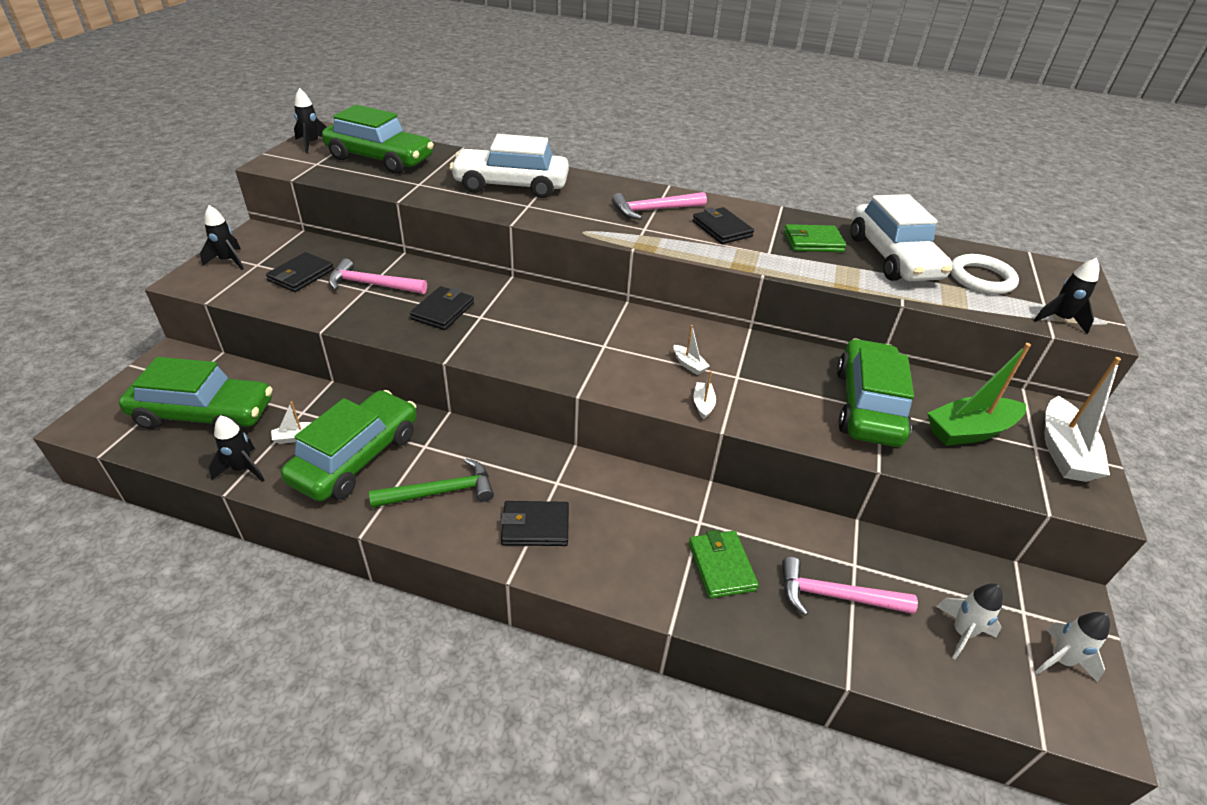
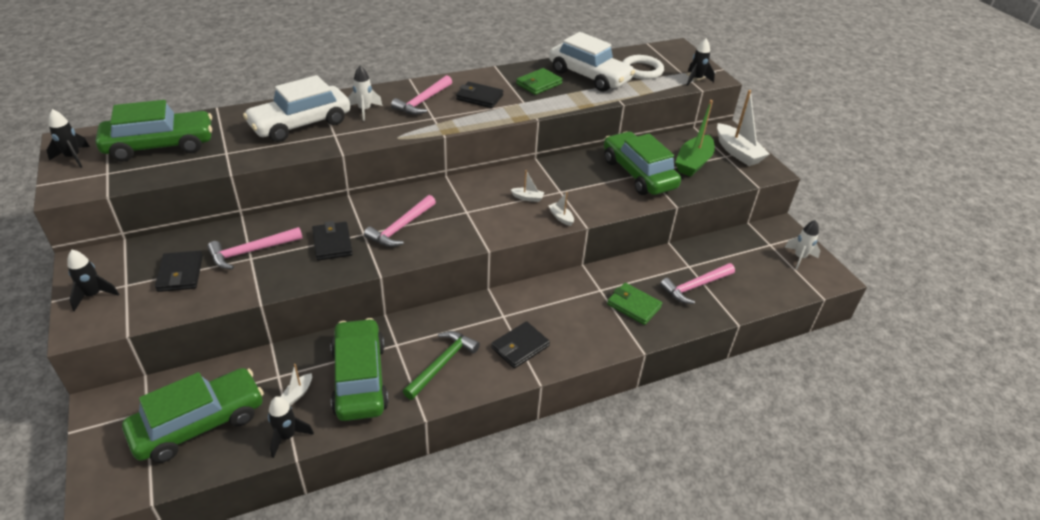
camera: 40 degrees left, 0 degrees up
white rocket [936,584,1003,659] -> white rocket moved to [348,65,383,121]
none -> pink hammer [364,195,436,247]

